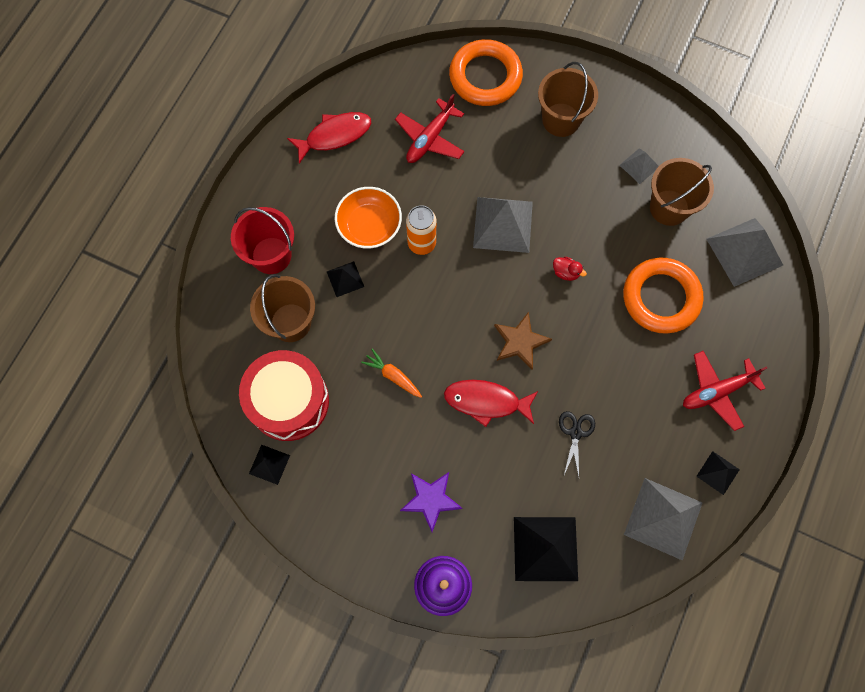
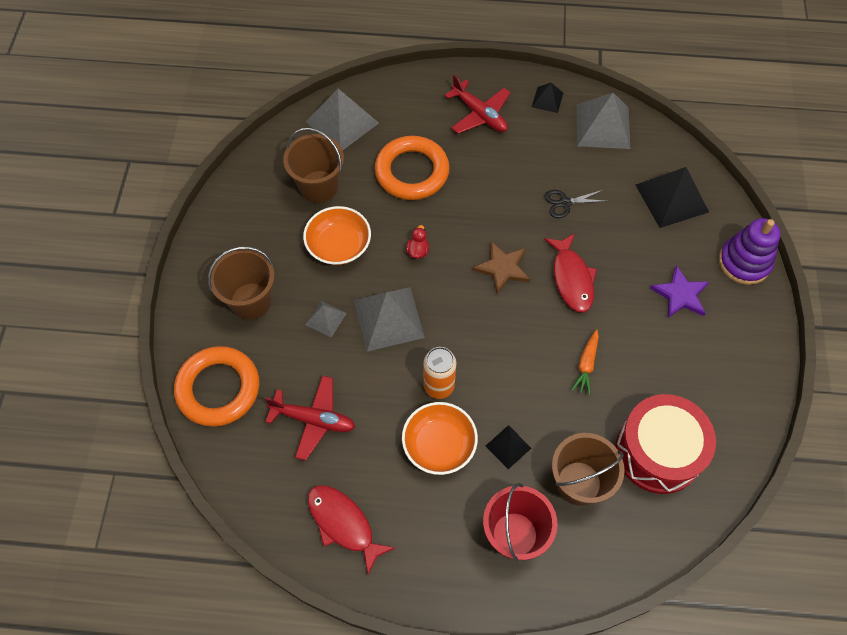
camera: 110 degrees left, 10 degrees down
black pyramid [249,445,290,485] -> none
grey pyramid [620,148,659,184] -> grey pyramid moved to [305,301,347,337]
none -> orange bowl [303,206,371,265]

